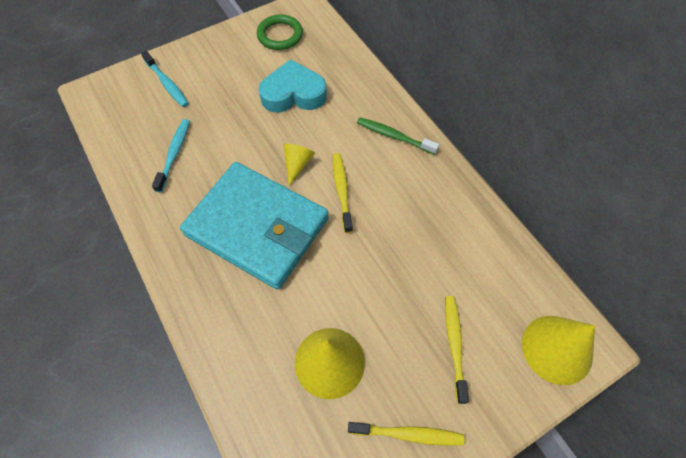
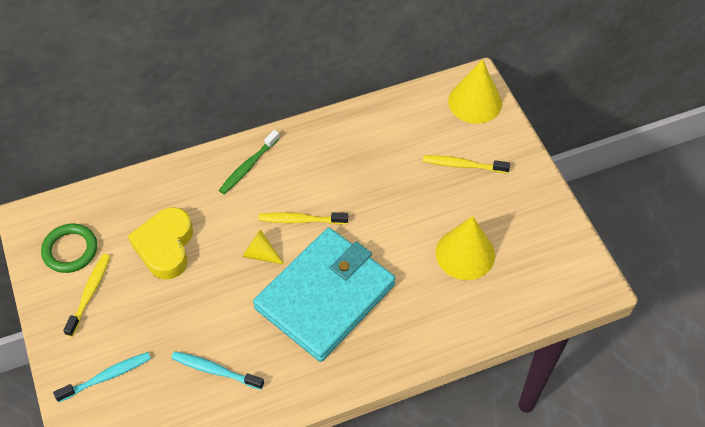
camera: 80 degrees left, 5 degrees down
turquoise heart [259,59,327,113] -> yellow heart [128,207,193,280]
yellow toothbrush [348,422,464,446] -> yellow toothbrush moved to [63,254,110,337]

